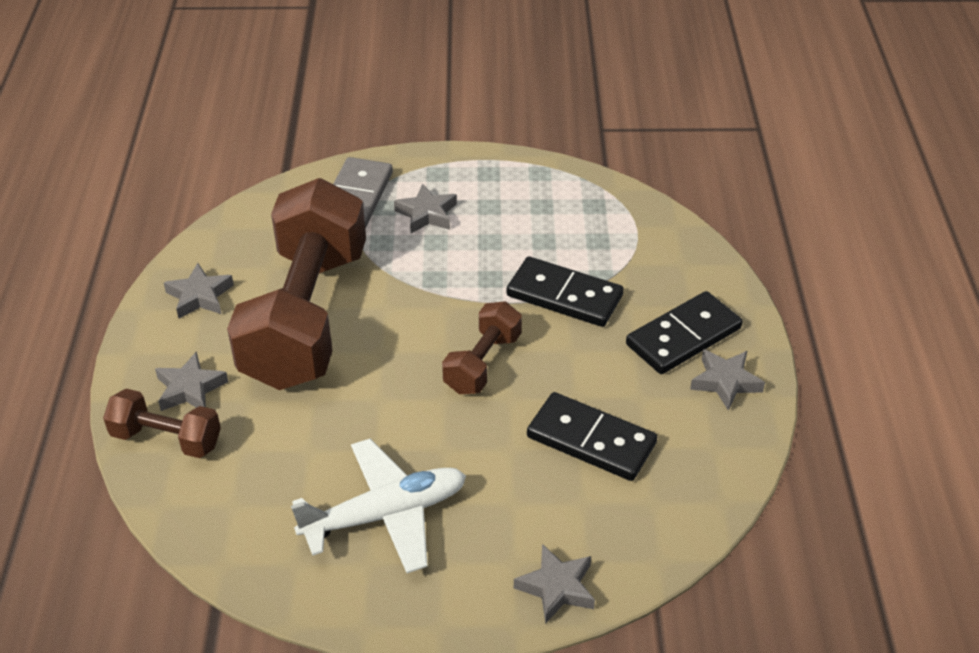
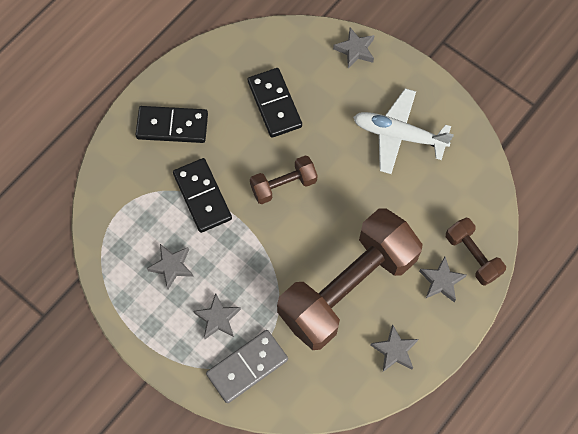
camera: 140 degrees left, 25 degrees up
grey star [690,349,765,411] -> grey star moved to [147,244,194,289]

